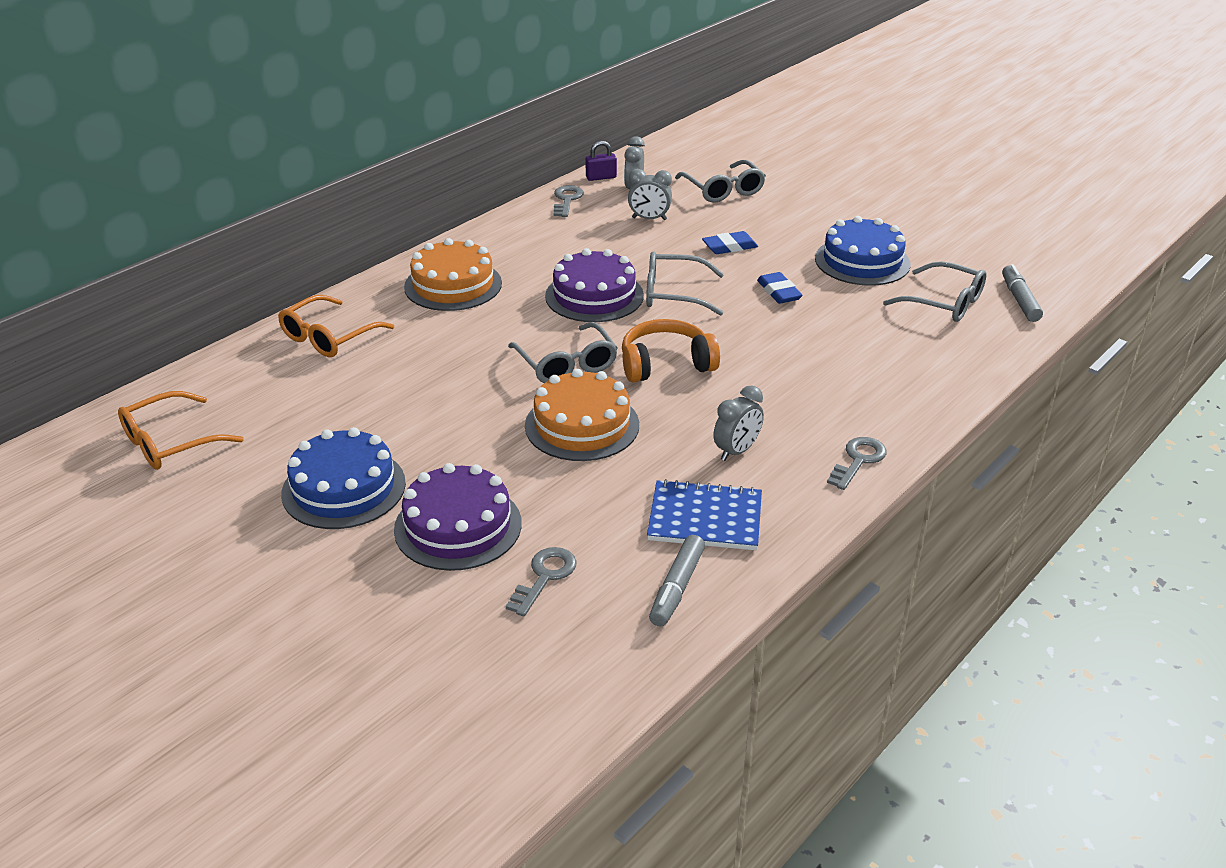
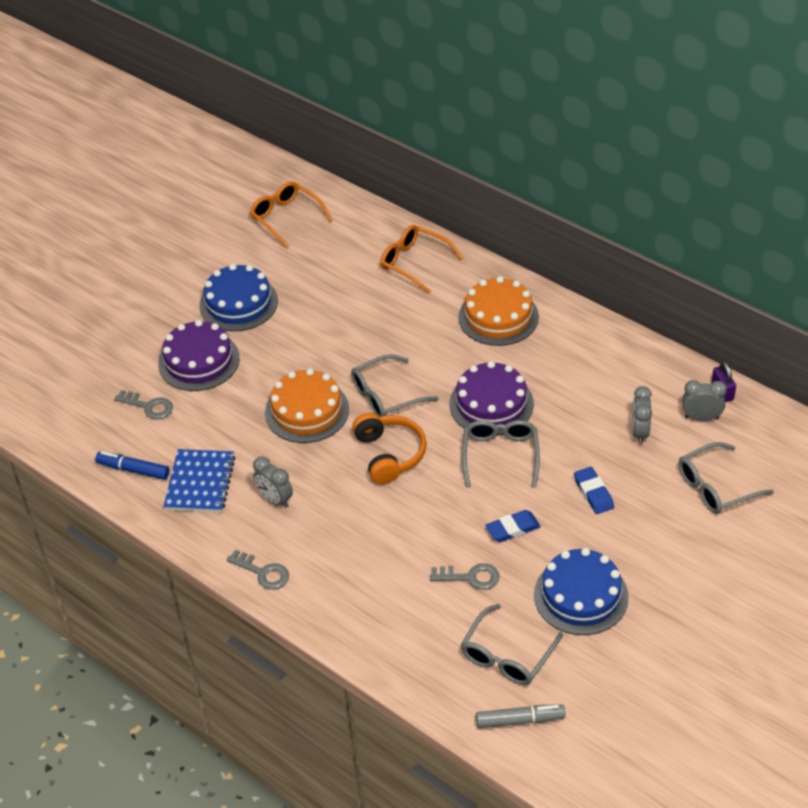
camera: 90 degrees right, 10 degrees up
grey key [554,185,584,217] -> grey key moved to [430,563,500,590]
grey marker [649,535,705,627] -> blue marker [95,451,170,480]

